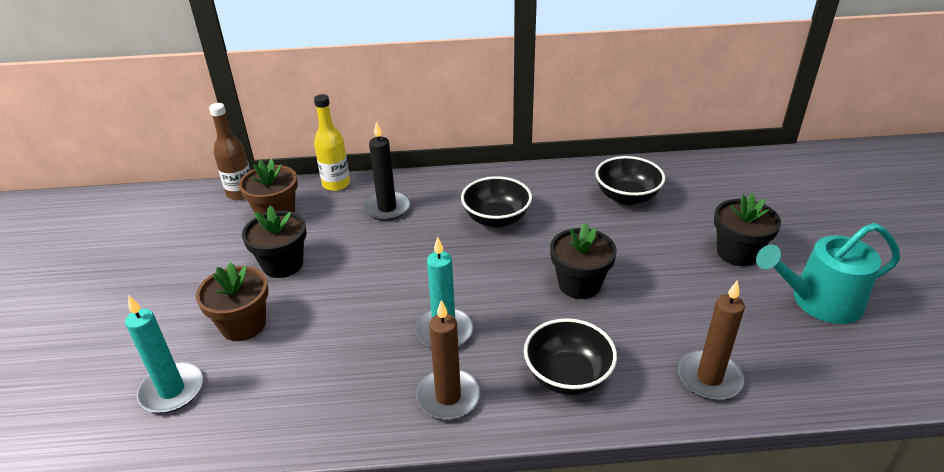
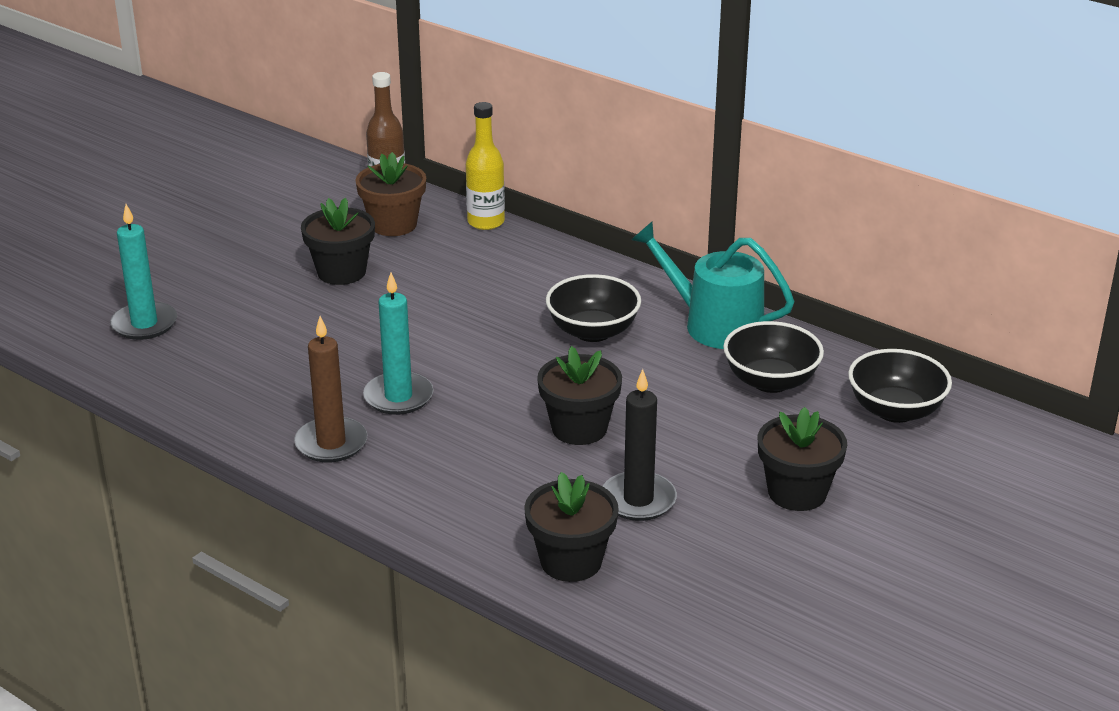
camera: 40 degrees right, 5 degrees down
brown flower pot [196,262,268,341] -> none
black candle [363,121,410,221] -> black candle moved to [603,369,677,521]
black bowl [524,318,617,395] -> black bowl moved to [848,349,952,423]
brown candle [678,280,745,400] -> black flower pot [524,472,619,582]
turquoise watering can [756,223,900,324] -> turquoise watering can moved to [631,222,795,349]

